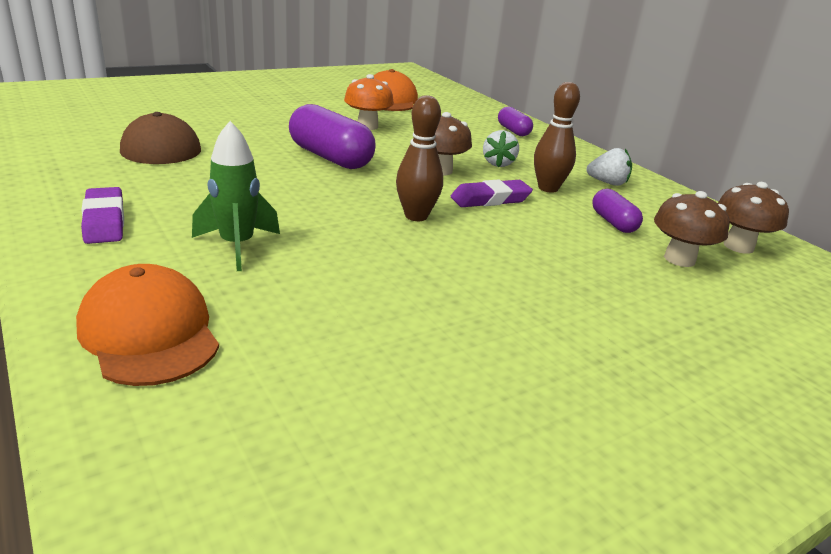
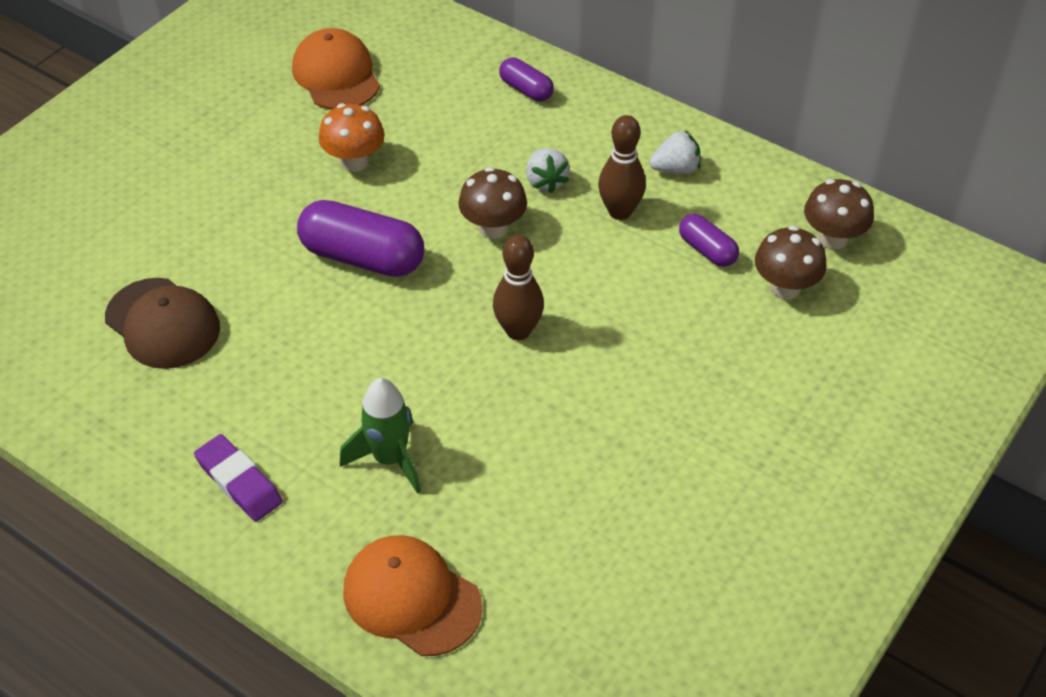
camera: 20 degrees left, 20 degrees up
purple eraser [451,179,533,207] -> none

